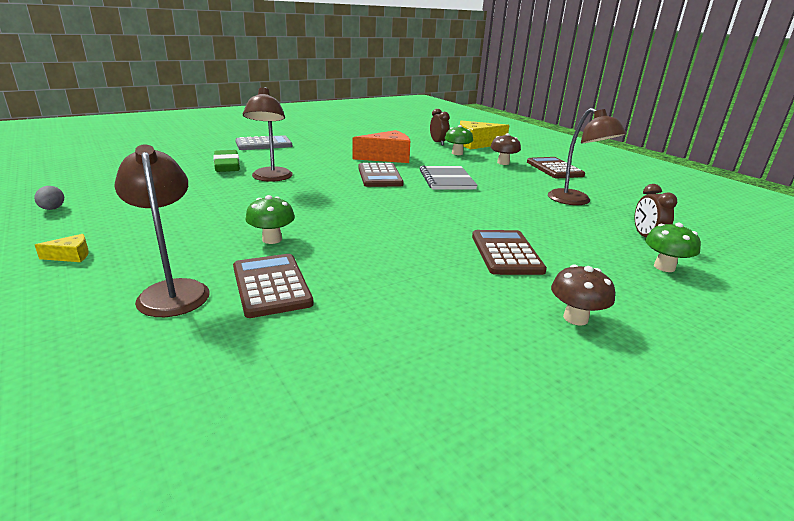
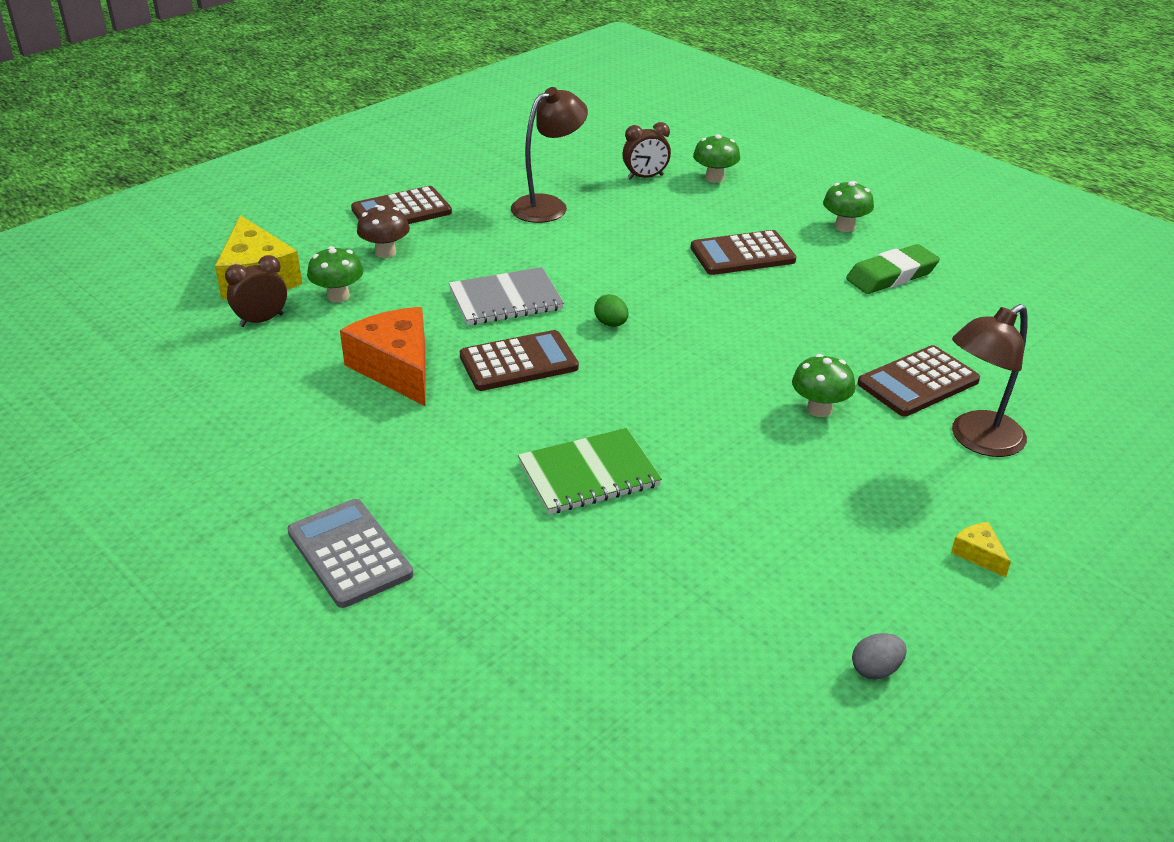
camera: 100 degrees left, 10 degrees up
green eraser [213,150,240,172] -> green eraser moved to [846,244,940,294]
brown lamp [243,87,293,182] -> green notebook [518,428,662,514]
brown mushroom [551,264,615,326] -> green mushroom [823,181,874,232]
none -> green egg [594,294,629,327]

